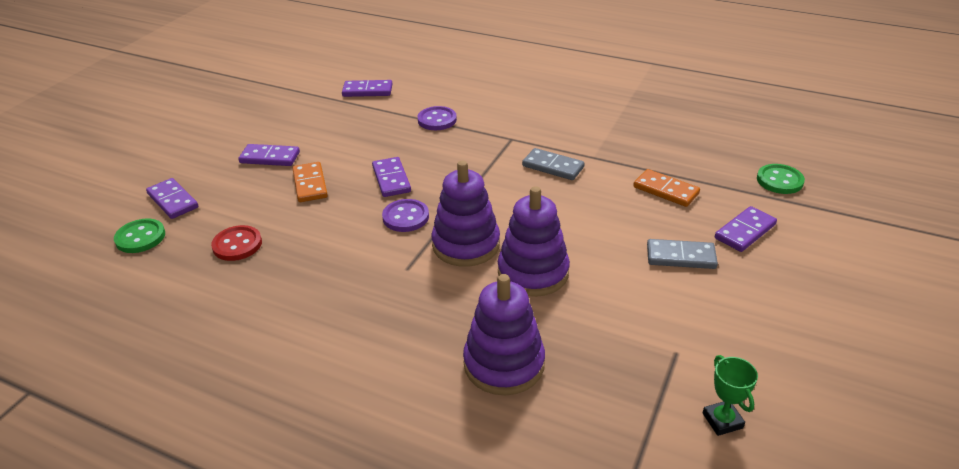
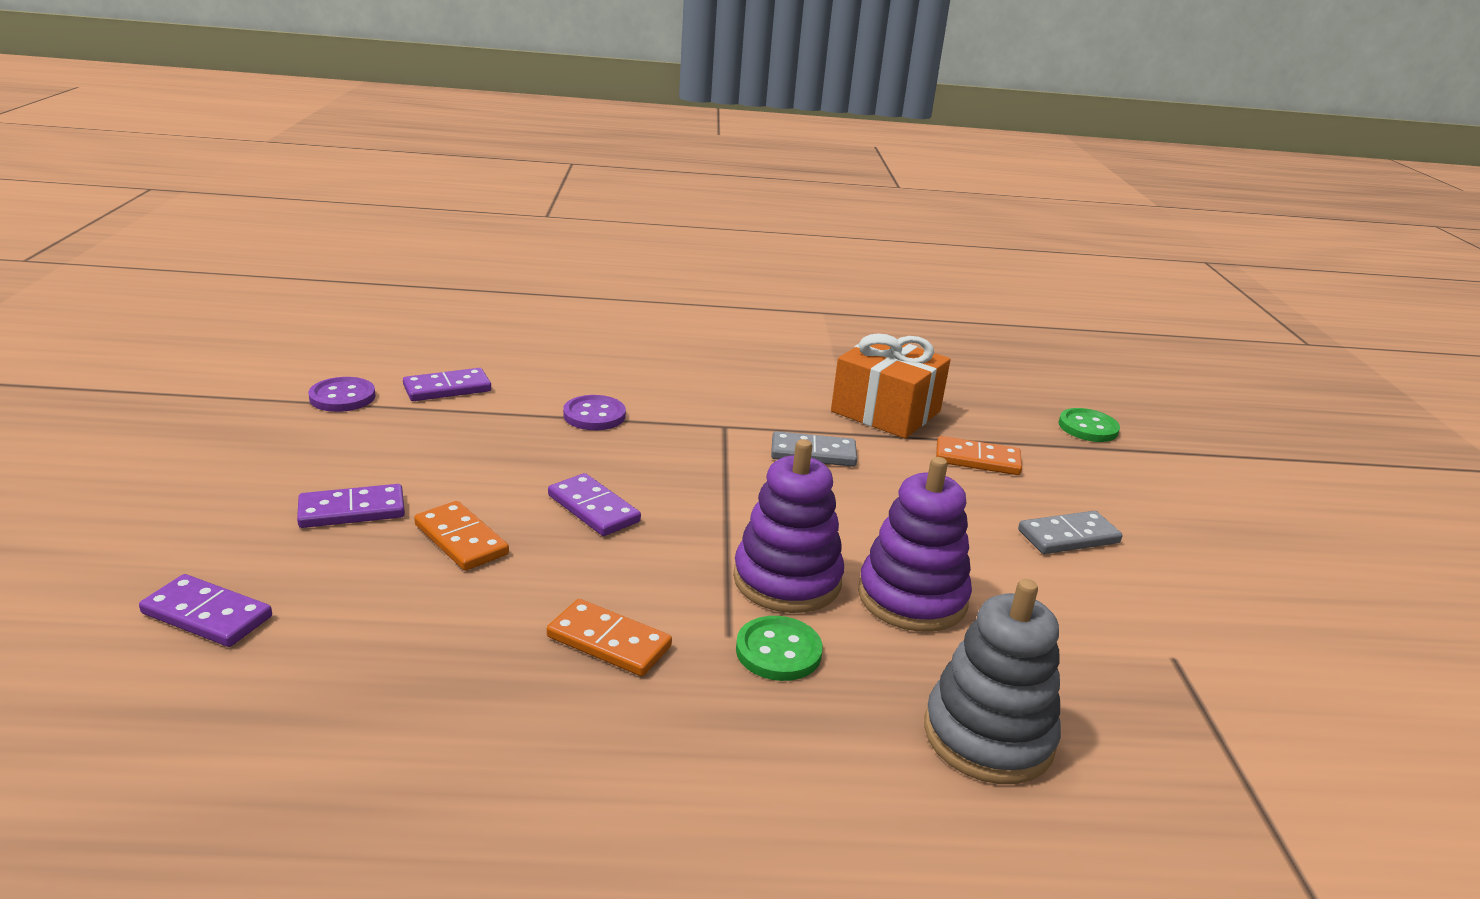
camera: 30 degrees left, 10 degrees down
green button [114,218,165,253] -> green button moved to [736,616,823,681]
red button [211,225,262,261] -> none
purple button [382,199,429,232] -> purple button moved to [308,377,376,412]
purple stacking toy [463,274,545,396] -> grey stacking toy [924,579,1061,784]
green trophy [703,355,758,436] -> none
purple domino [715,206,777,252] -> none
none -> orange domino [547,599,672,676]
none -> orange gift [831,333,951,439]

